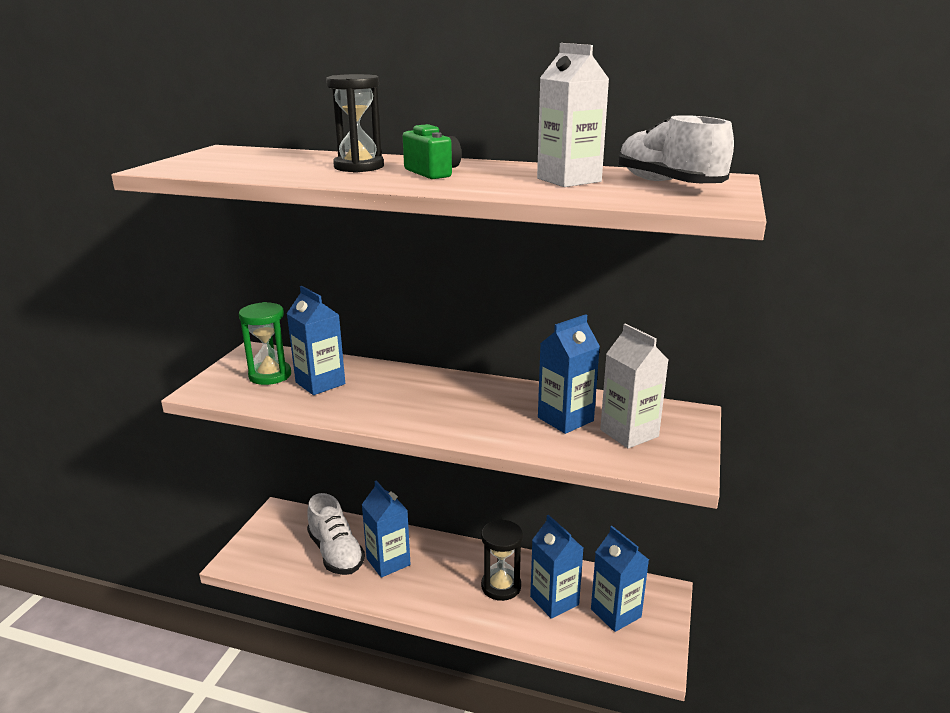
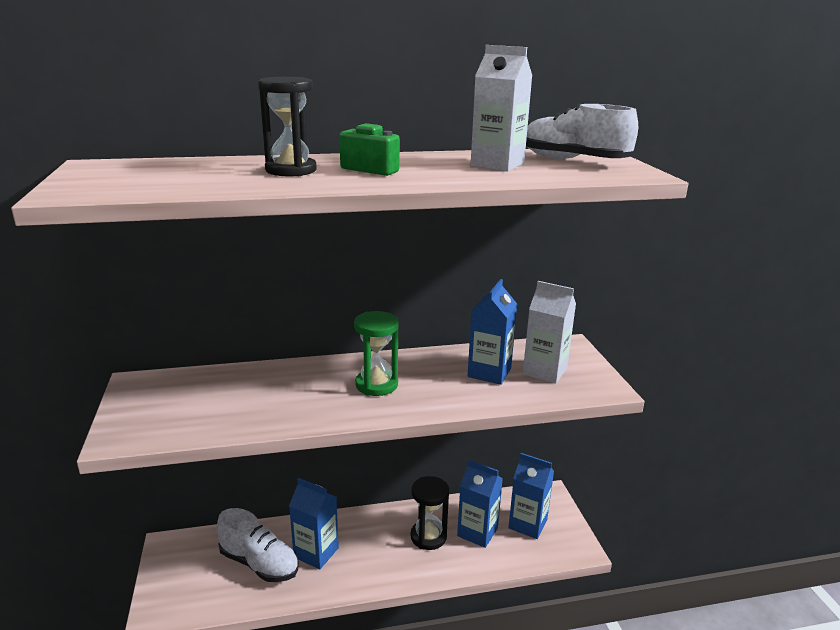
camera: 30 degrees left, 0 degrees up
green hourglass [239,302,291,385] -> green hourglass moved to [354,311,399,396]
blue carton [286,286,345,395] -> none

